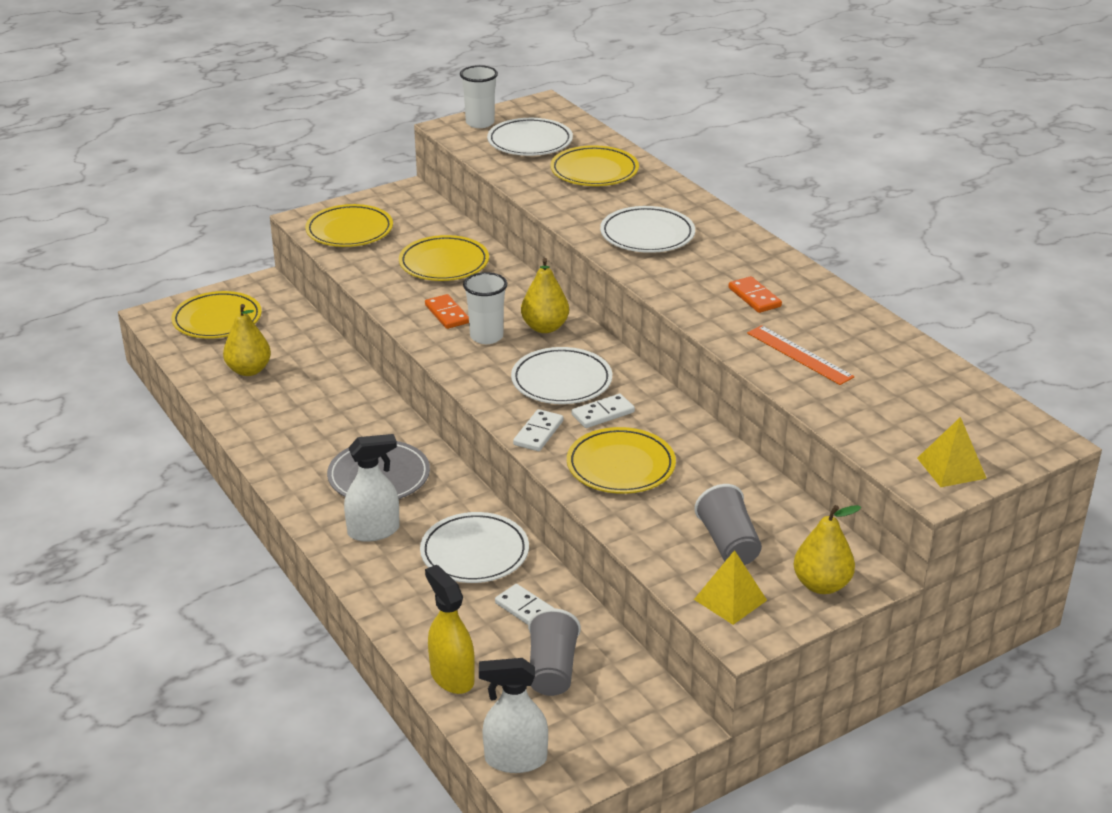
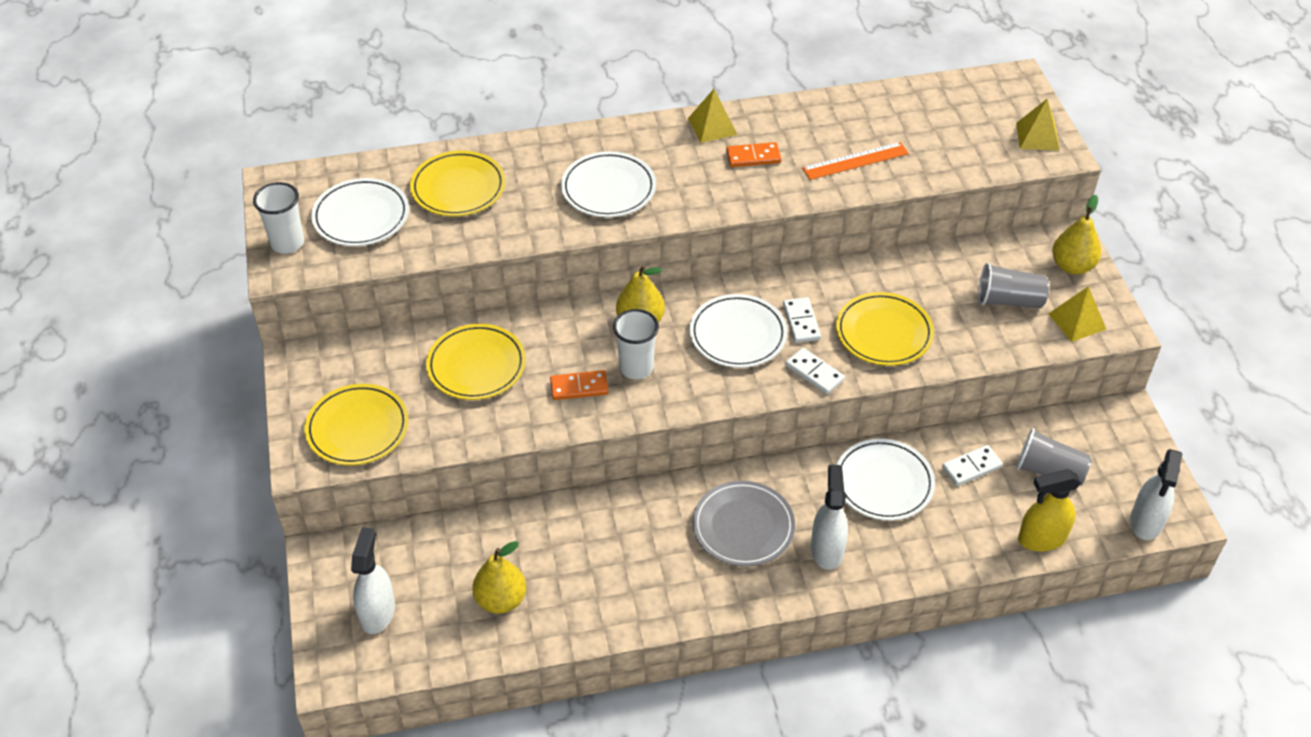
camera: 70 degrees left, 15 degrees up
yellow plate [171,291,262,339] -> white spray bottle [351,527,395,634]
none -> yellow pyramid [688,89,738,143]

